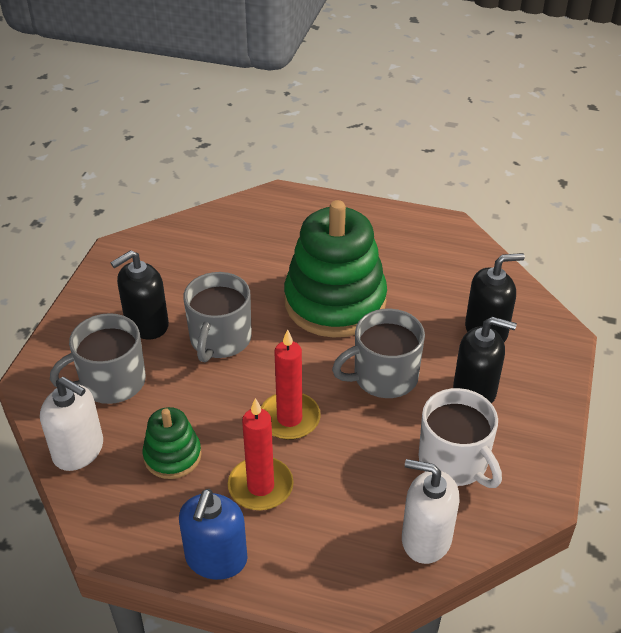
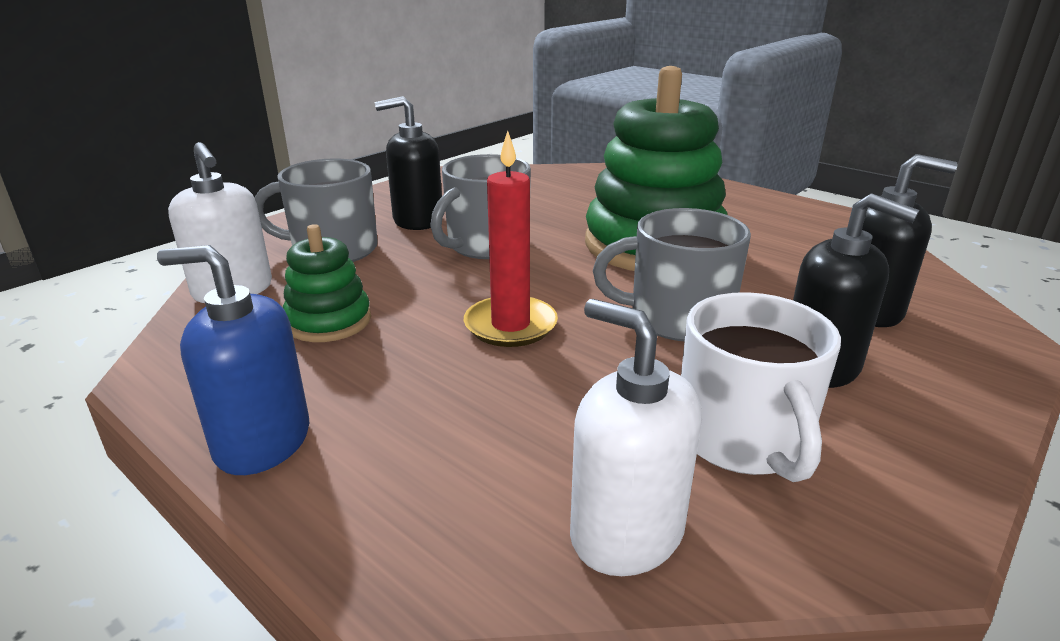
camera: 25 degrees right, 15 degrees down
blue soap dispenser [179,489,247,580] -> blue soap dispenser turned 60 degrees clockwise [157,245,309,475]
red candle [228,398,294,510] -> none

